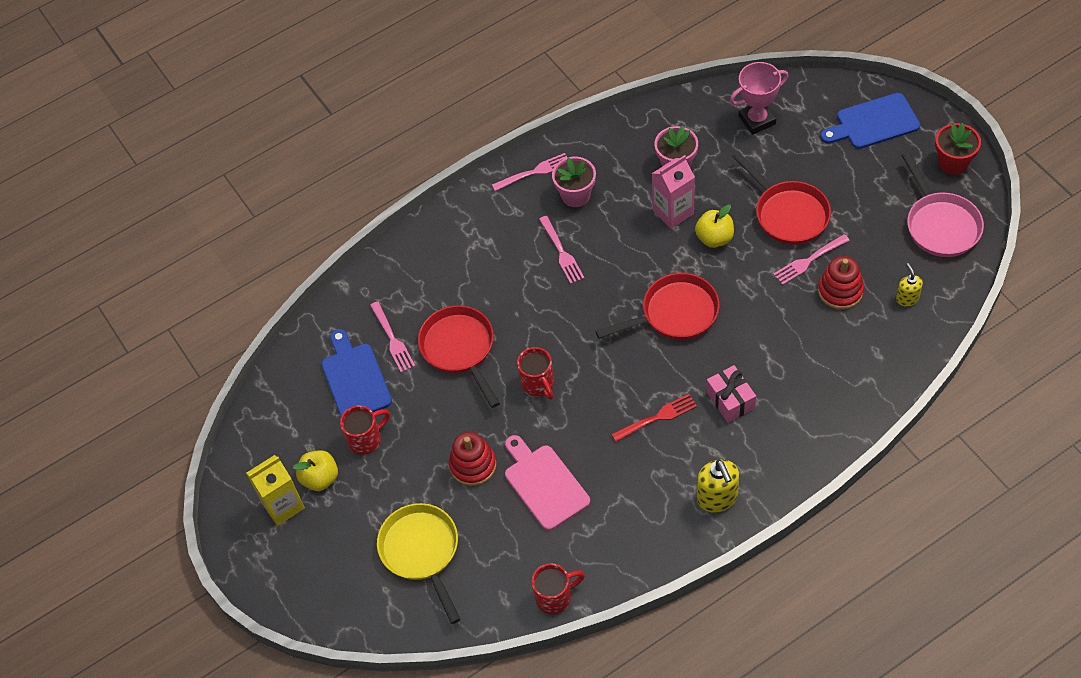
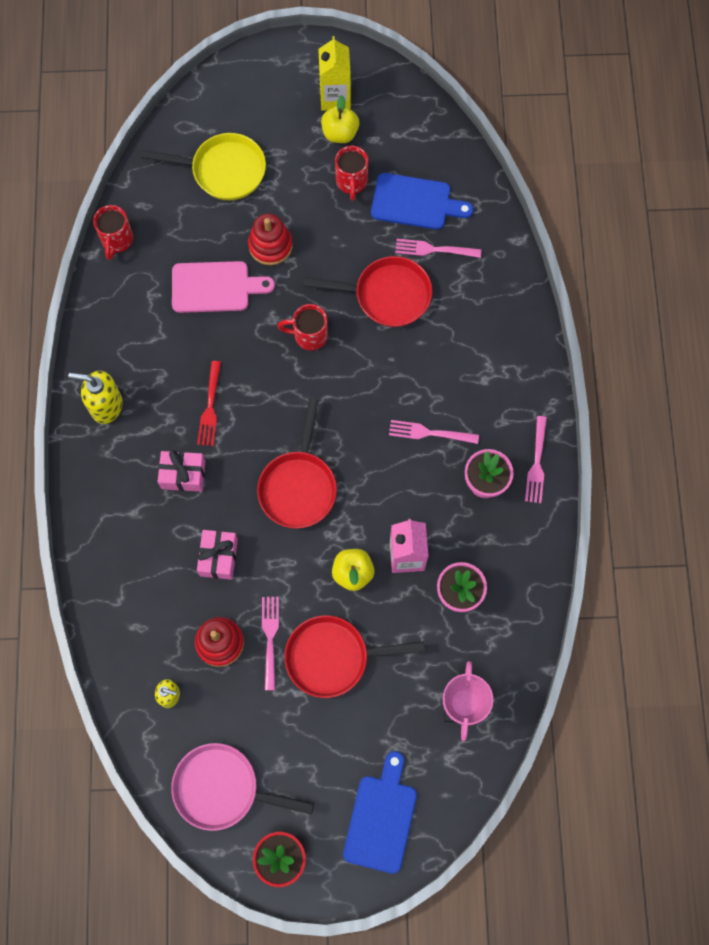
camera: 115 degrees right, 15 degrees up
none -> pink gift [197,530,238,580]

